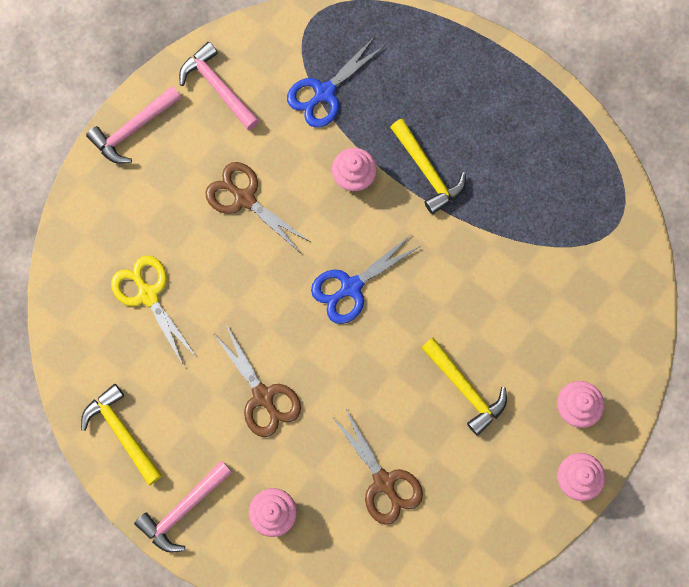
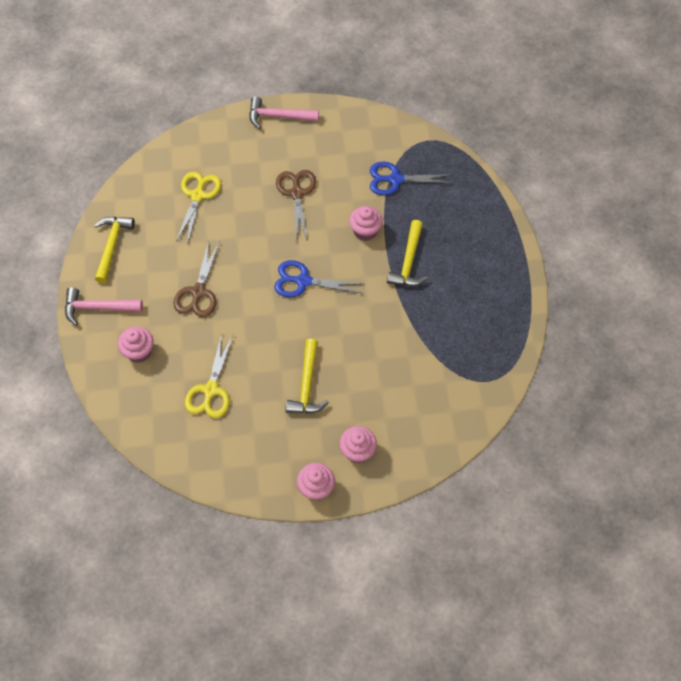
camera: 45 degrees right, 15 degrees down
pink hammer [179,42,259,130] -> none
brown scissors [332,409,423,525] -> yellow scissors [185,333,233,418]

